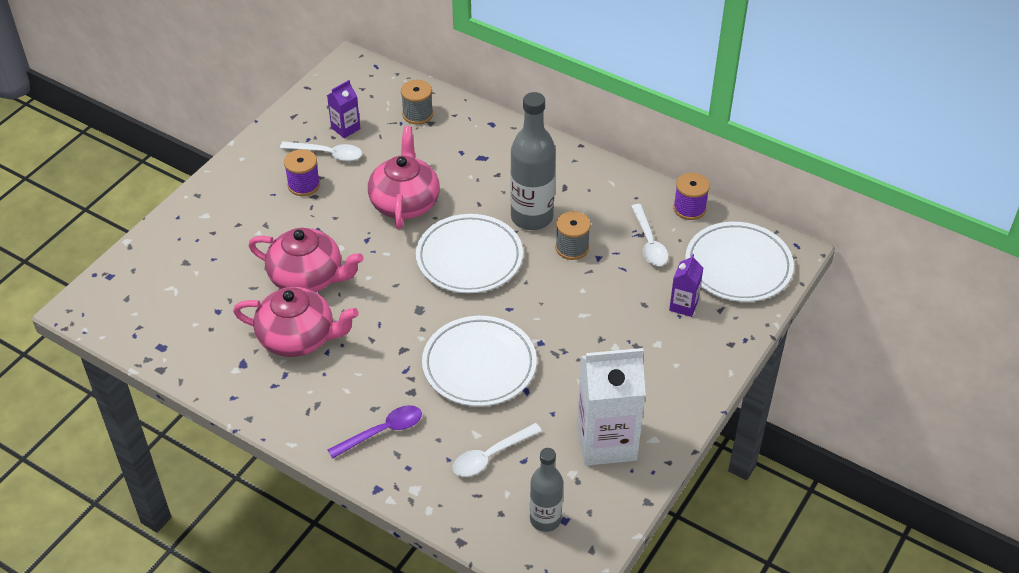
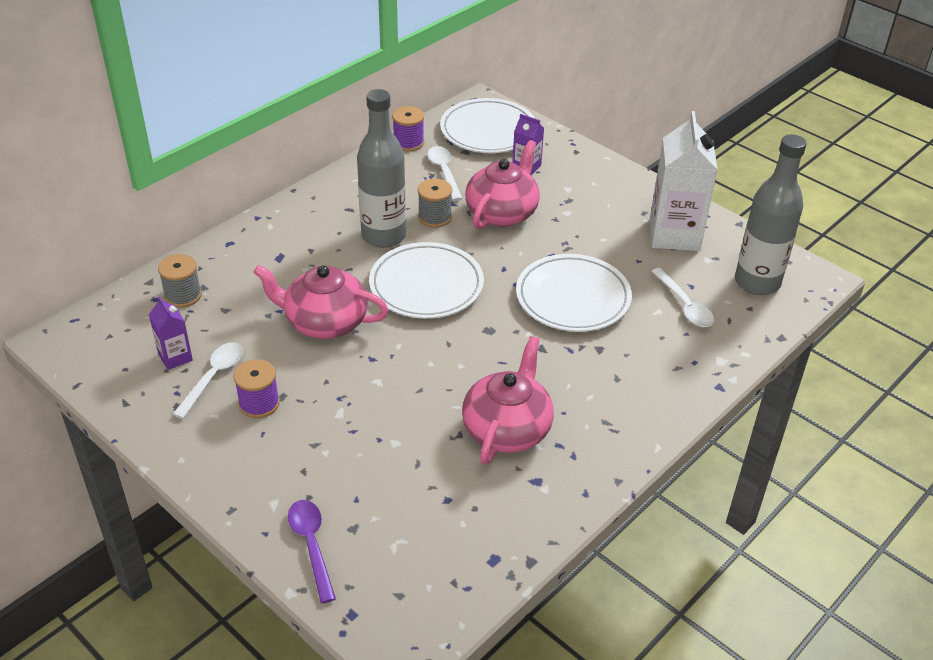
camera: 80 degrees left, 5 degrees down
pink teapot [248,228,364,292] -> pink teapot moved to [465,140,540,229]
purple spoon [328,405,422,458] -> purple spoon moved to [288,500,336,603]
grey bottle [530,448,563,532] -> grey bottle [735,134,807,295], size x1.63
white spoon [631,204,669,266] -> white spoon turned 105 degrees counterclockwise [427,146,463,201]

